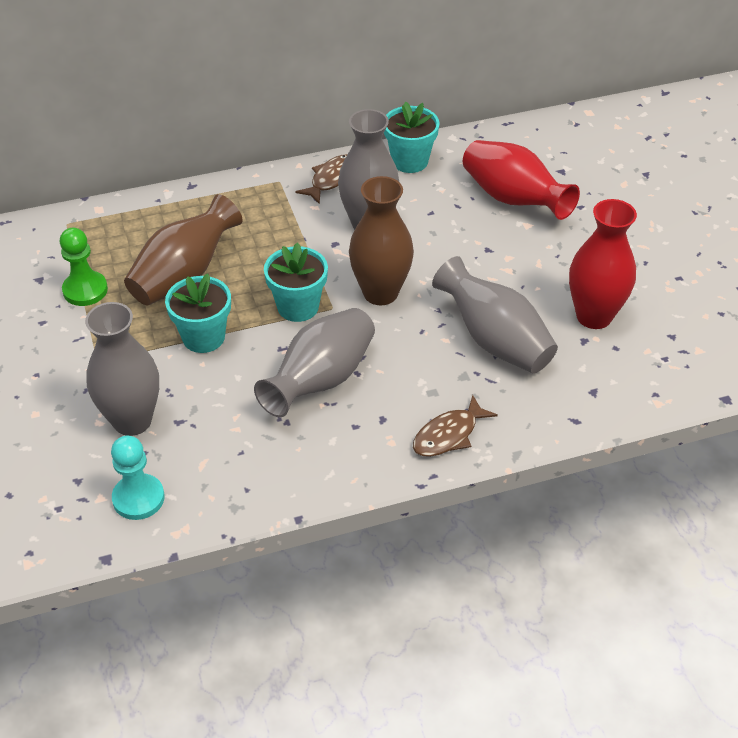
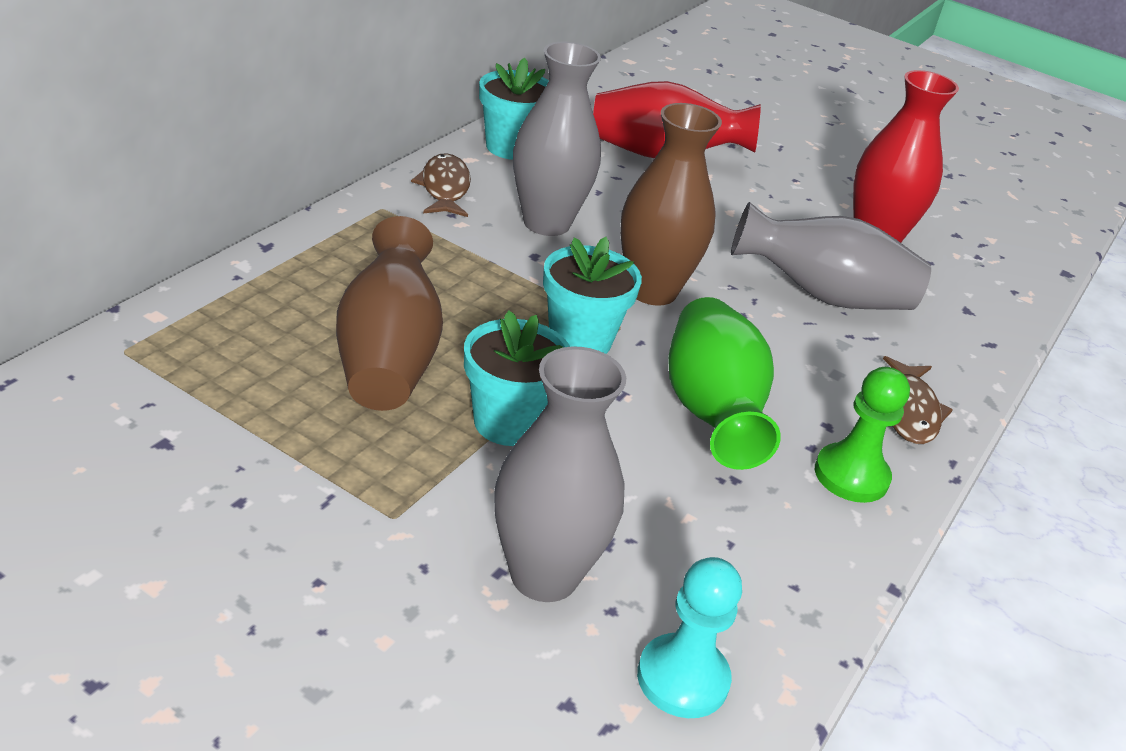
camera: 45 degrees left, 10 degrees down
green pawn [60,228,108,306] -> green pawn moved to [815,367,910,503]
grey vase [254,308,375,417] -> green vase [668,297,781,470]

